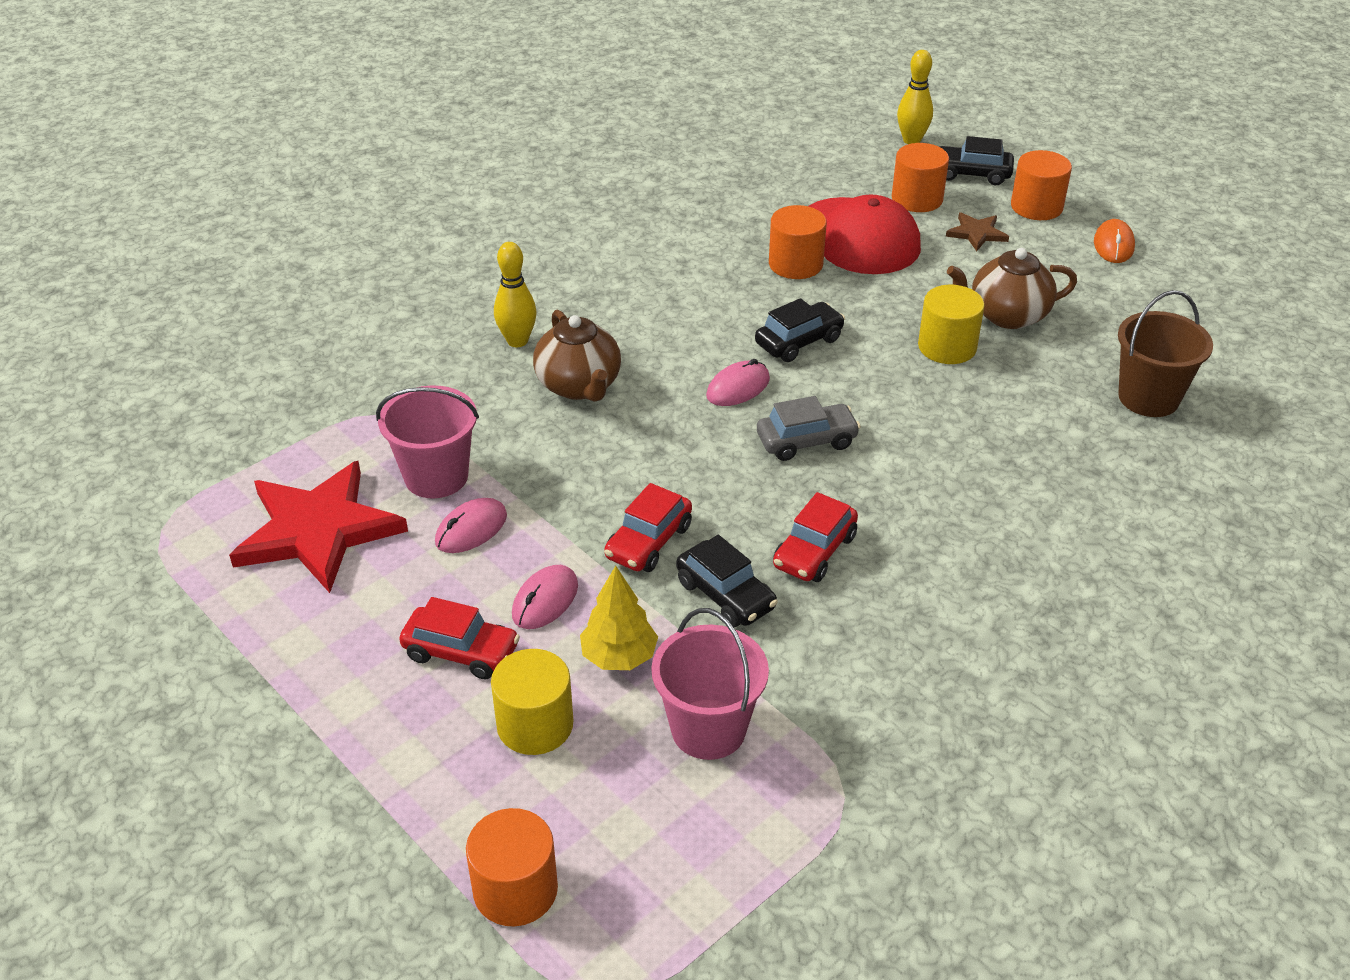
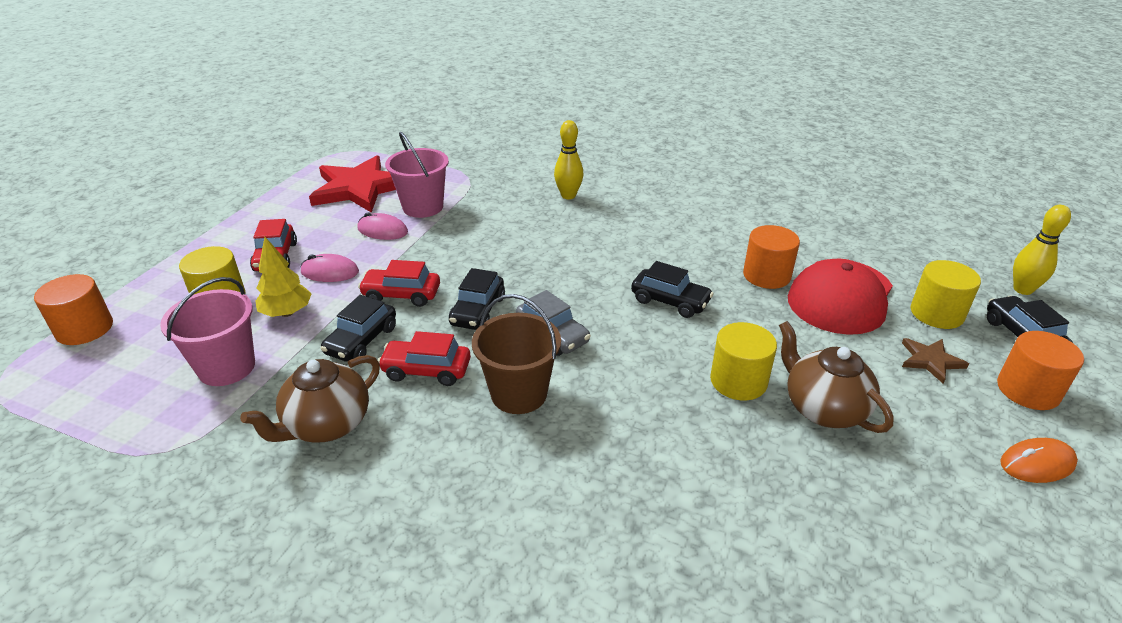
camera: 65 degrees right, 5 degrees down
brown teapot [533,309,621,402] -> brown teapot moved to [240,355,380,443]
pink mouse [706,359,770,406] -> none
orange cylinder [892,143,949,212] -> yellow cylinder [911,260,981,329]
brown bucket [1118,290,1213,417] -> brown bucket moved to [472,294,561,414]
none -> black car [449,268,505,330]

